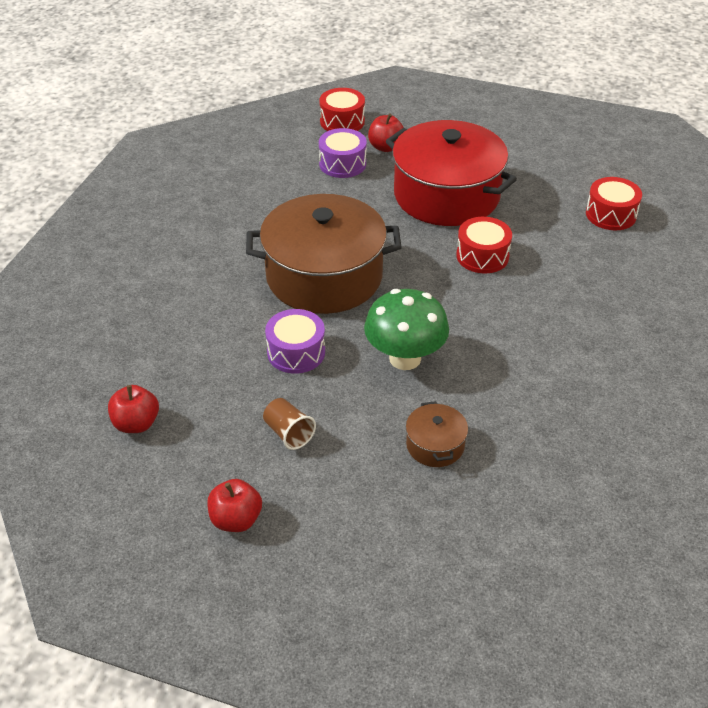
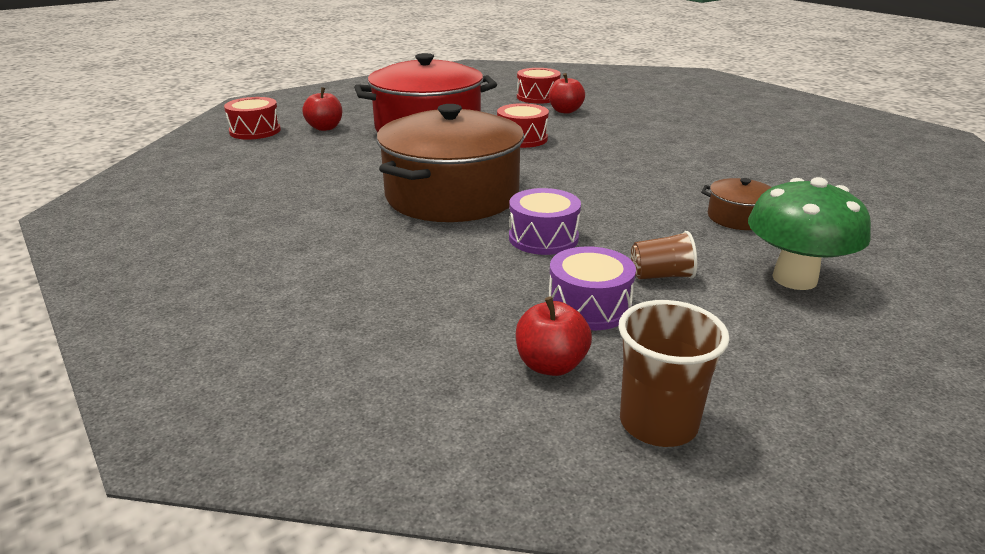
camera: 55 degrees left, 15 degrees down
red apple [207,479,262,532] -> red apple moved to [549,73,585,114]
purple drum [319,128,367,178] -> purple drum moved to [549,246,636,330]
green mushroom [364,289,449,370] -> green mushroom moved to [748,177,871,290]
none -> brown cup [618,300,730,447]

